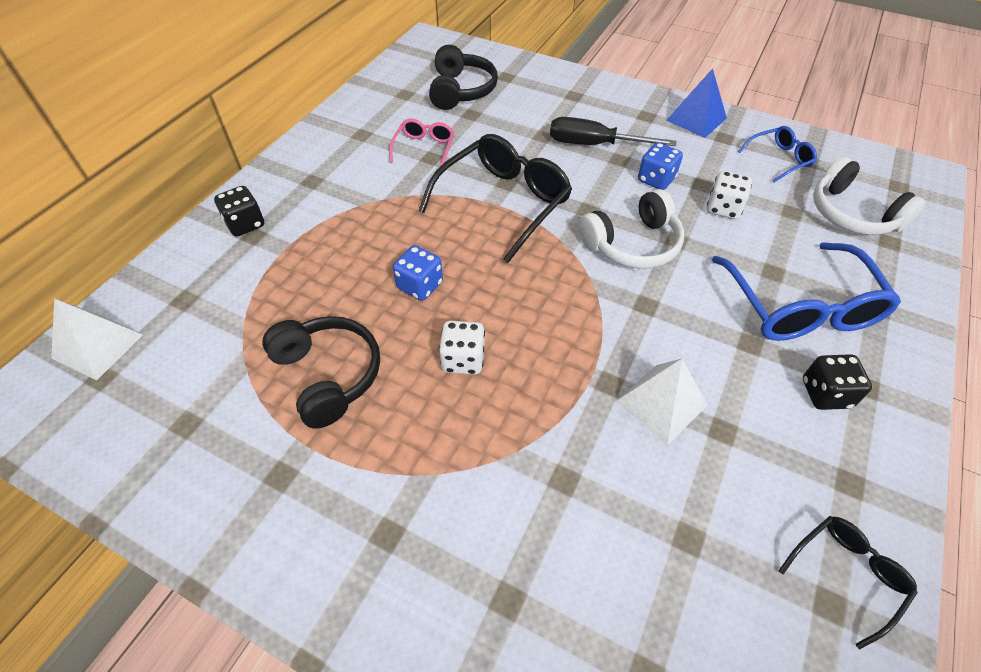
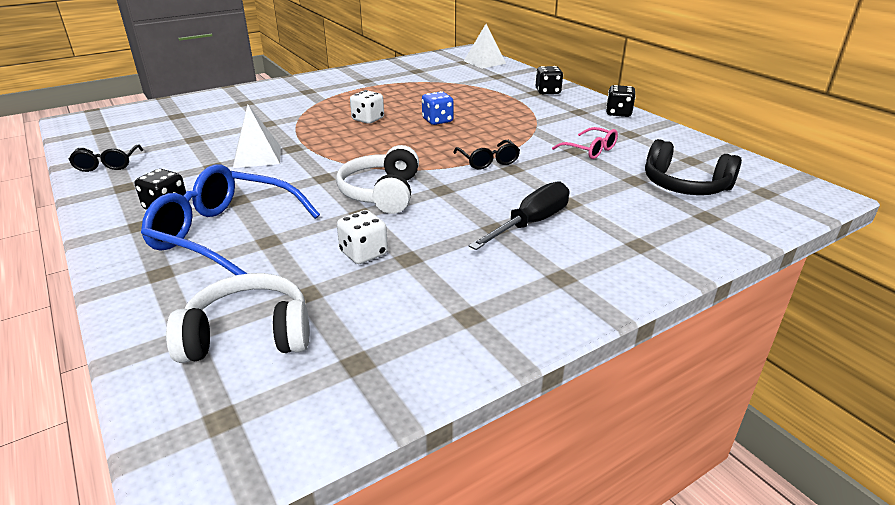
camera: 120 degrees right, 20 degrees down
black headphones [262,316,380,429] -> none
black glasses [419,134,572,263] -> black glasses [453,140,520,170], size x0.52
blue dice [638,142,683,190] -> none
blue pyramid [666,68,727,138] -> none
blue glasses [738,126,817,183] -> none
none -> black dice [606,85,636,117]

